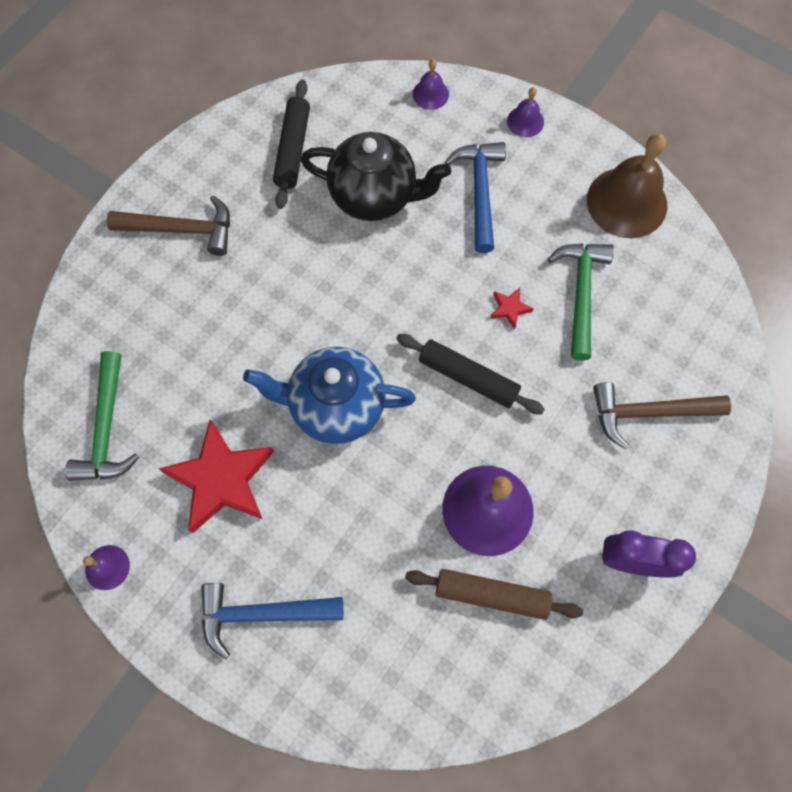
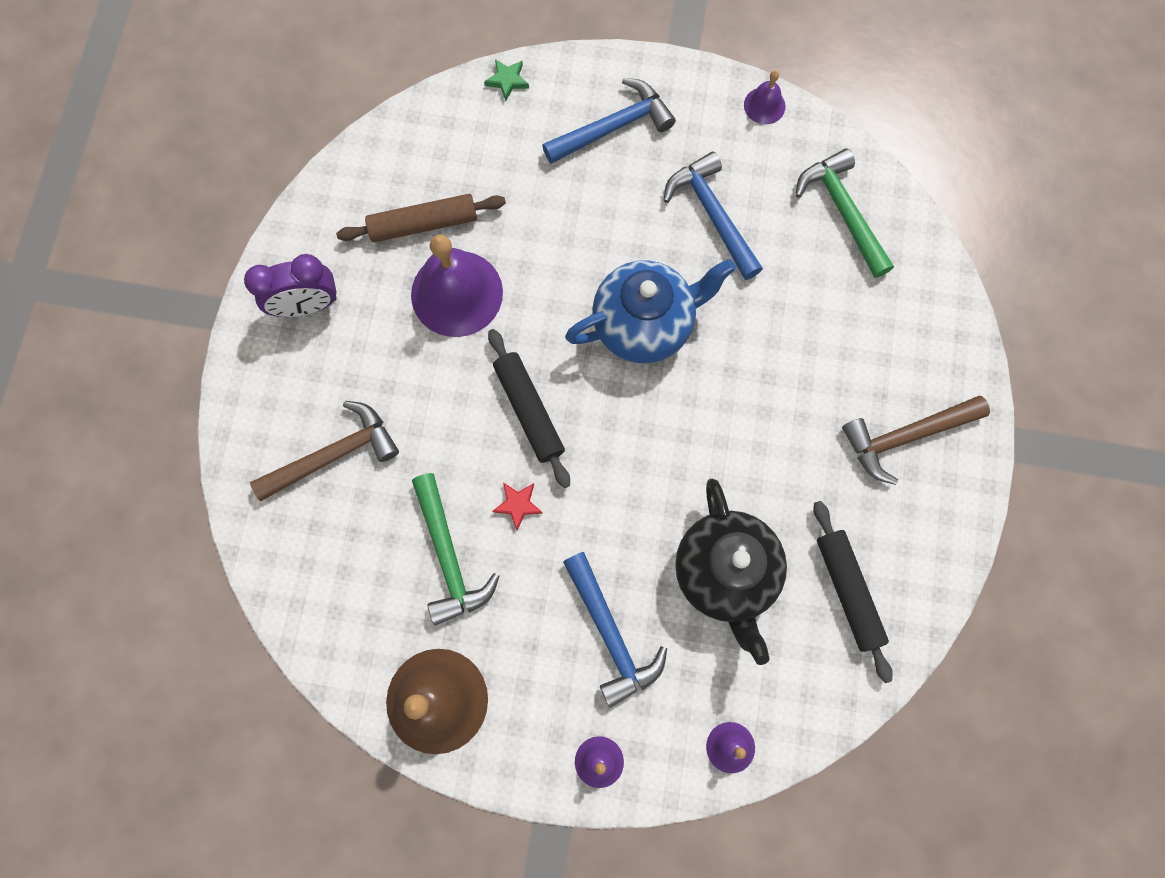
camera: 155 degrees right, 5 degrees up
red star [159,420,274,533] -> blue hammer [663,151,763,280]
black teapot [301,132,451,221] -> black teapot turned 90 degrees counterclockwise [675,479,787,665]
black rolling pin [396,334,545,415] -> black rolling pin turned 60 degrees clockwise [488,329,570,488]
none -> green star [484,59,529,101]

